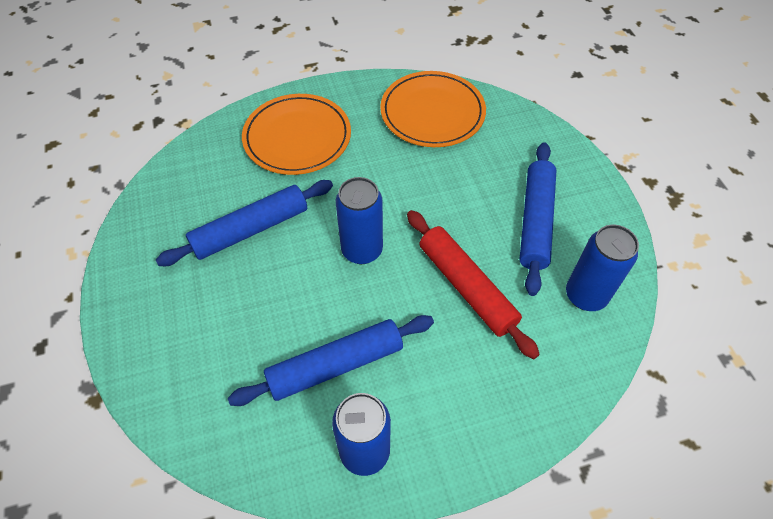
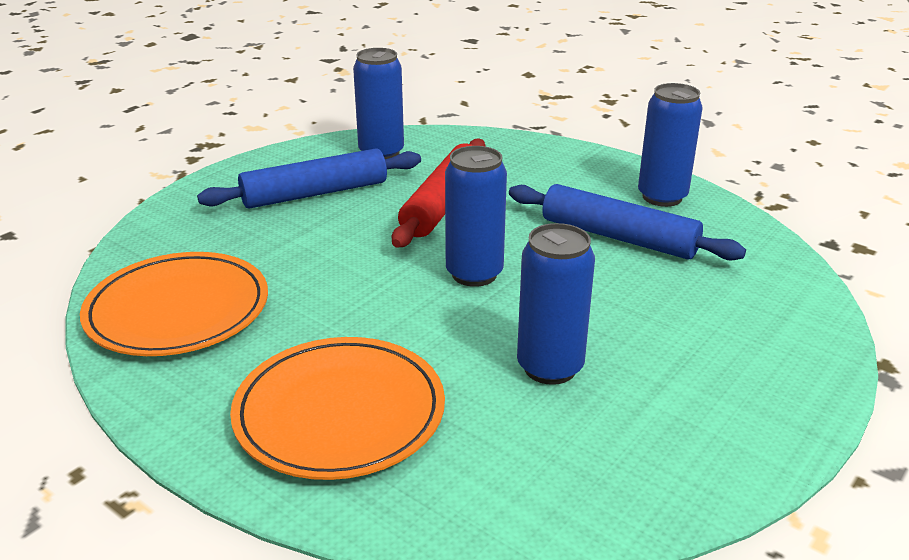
camera: 125 degrees left, 25 degrees down
blue rolling pin [156,180,333,266] -> blue can [517,223,595,385]

